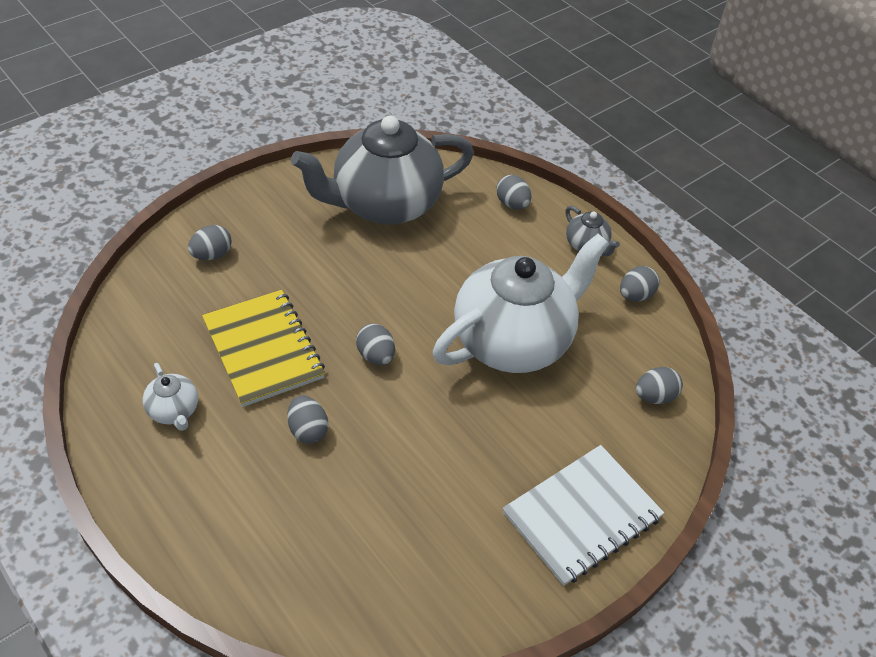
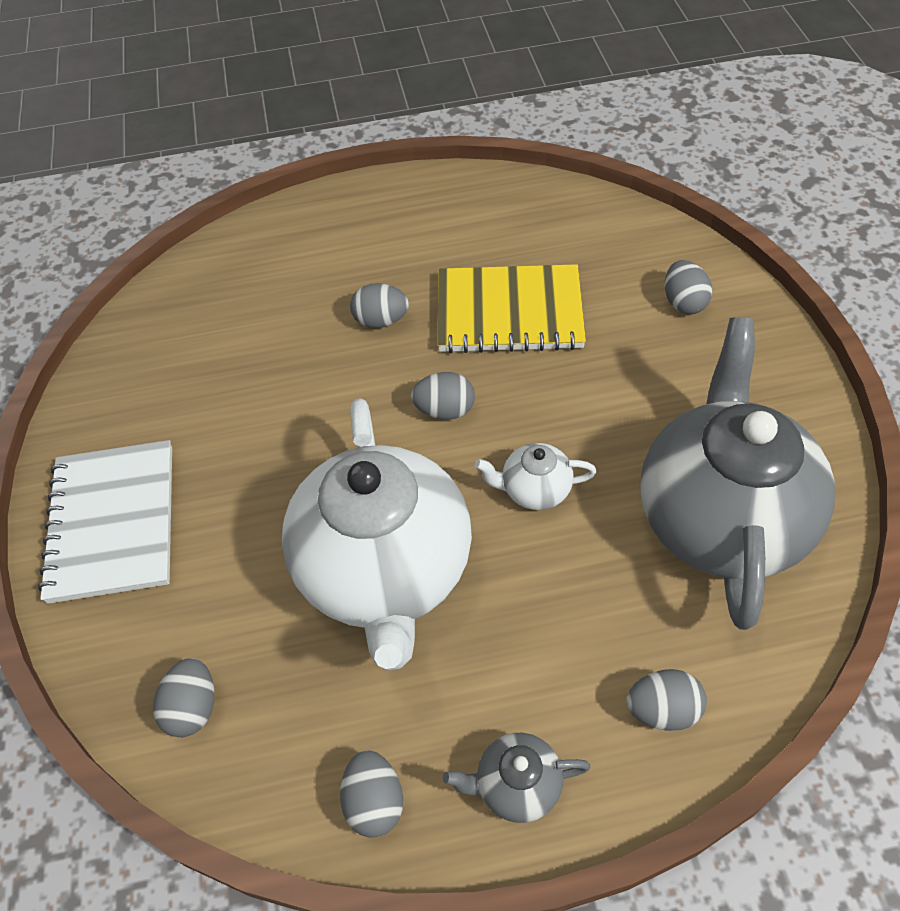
camera: 125 degrees right, 5 degrees up
white teapot [143,363,198,431] -> white teapot moved to [475,443,597,510]

